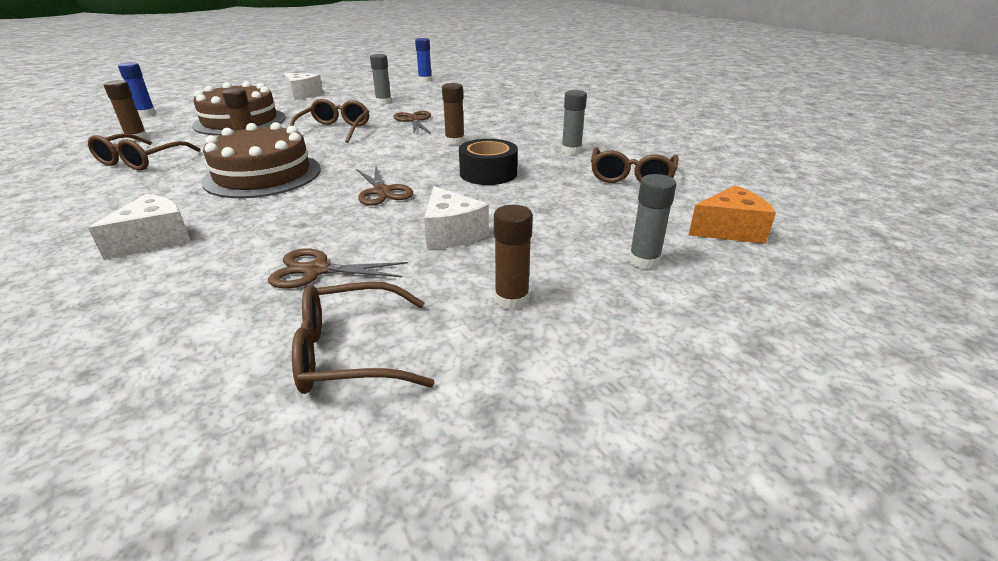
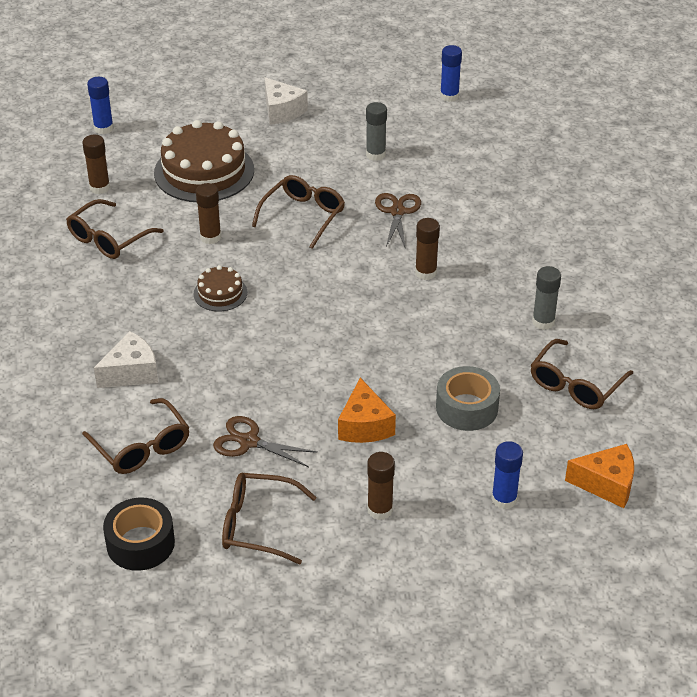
camera: 20 degrees right, 10 degrees up
brown cake [201,122,321,198] -> brown cake [193,265,247,311], size x0.49
brown scissors [356,166,413,206] -> none
white cheese [424,186,489,249] -> orange cheese [338,378,396,443]
black tape [459,139,518,185] -> black tape moved to [103,497,175,571]
grey glue stick [629,174,677,269] -> blue glue stick [491,441,523,509]
none -> brown glasses [82,398,190,474]
none -> grey tape [436,366,500,431]

